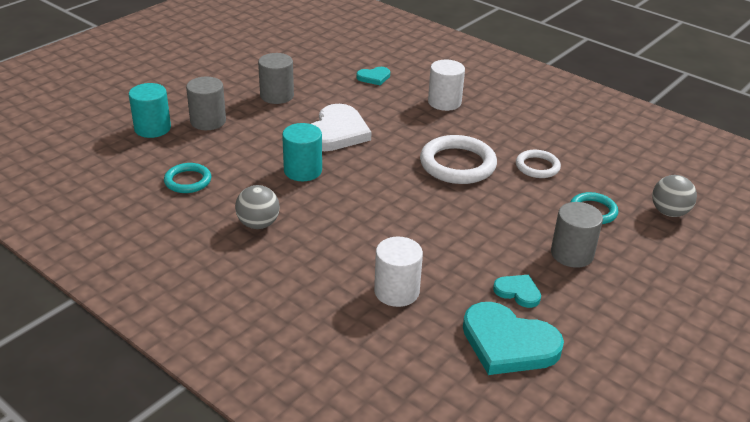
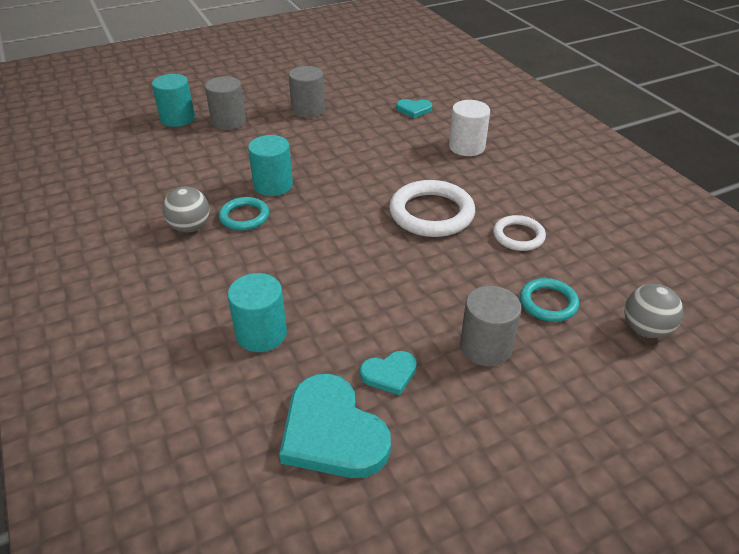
camera: 25 degrees right, 5 degrees up
turquoise ring [164,163,212,193] -> turquoise ring moved to [219,197,269,230]
white heart [311,104,371,151] -> none
white cylinder [374,237,423,307] -> turquoise cylinder [227,273,287,352]
turquoise heart [493,275,541,308] -> turquoise heart turned 105 degrees clockwise [360,351,417,395]

